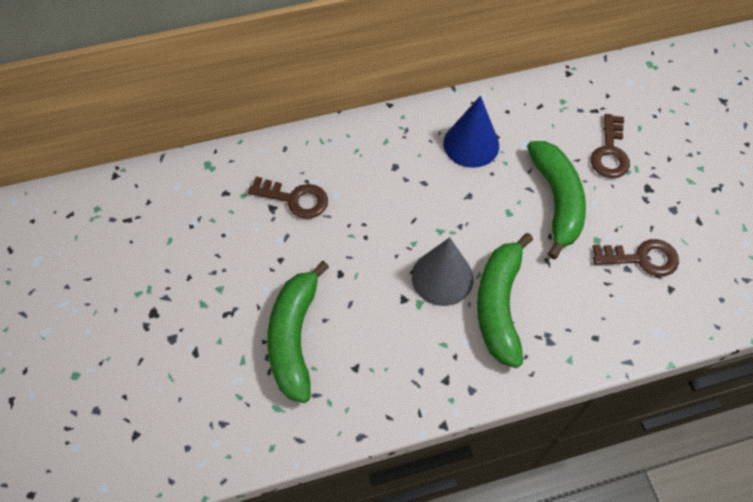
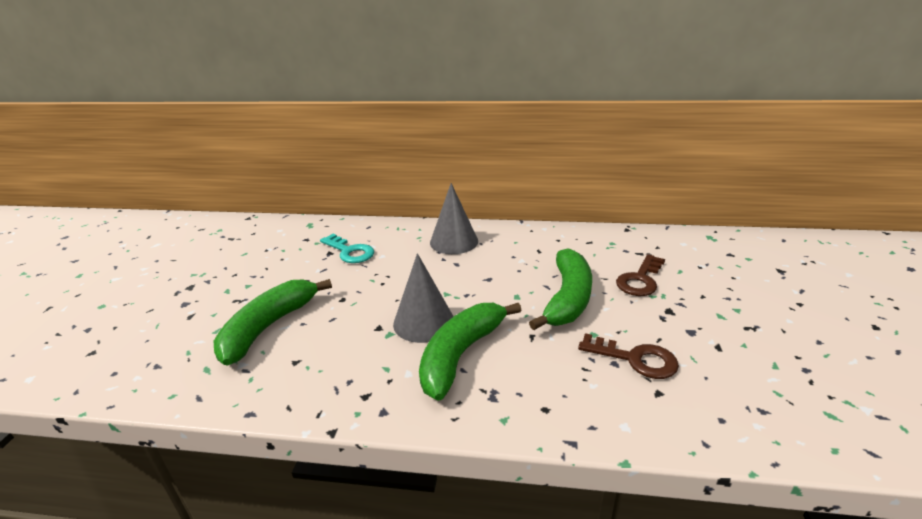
camera: 25 degrees right, 30 degrees down
brown key [248,177,328,219] -> turquoise key [320,234,374,263]
blue cone [443,96,499,168] -> none
none -> grey cone [430,183,478,254]

